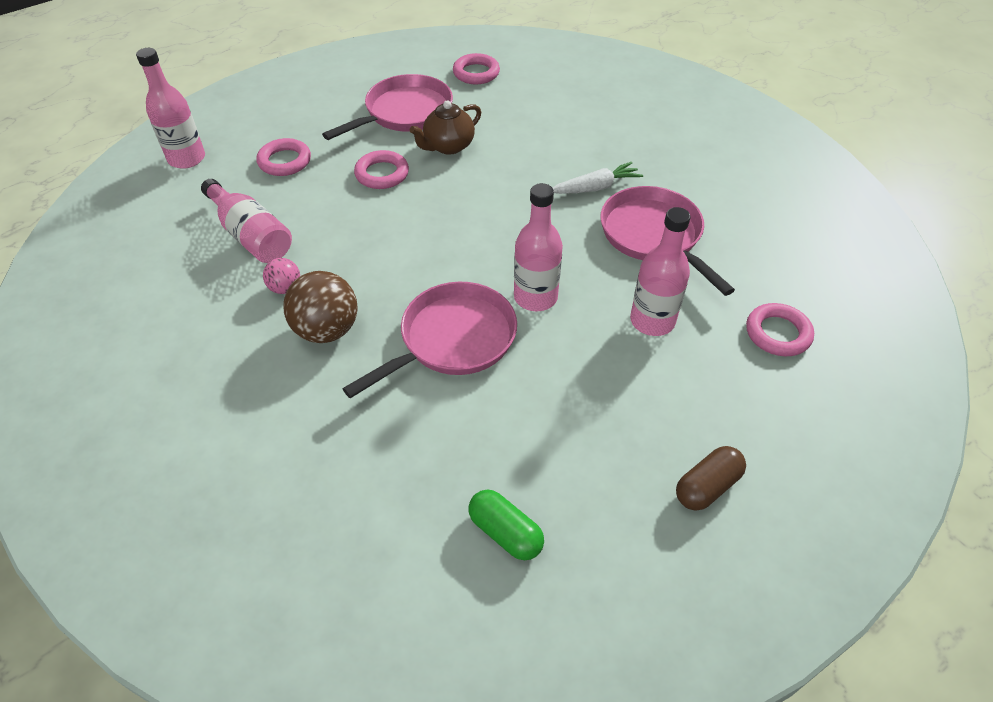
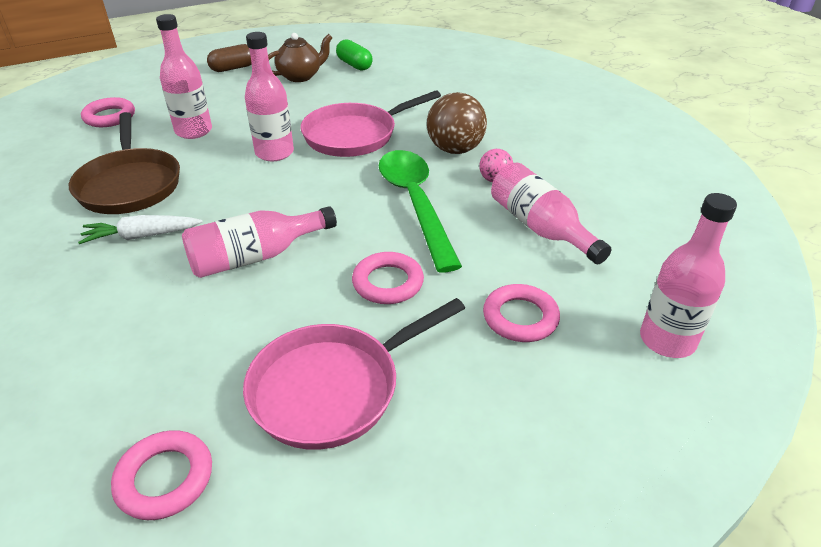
camera: 170 degrees left, 10 degrees down
brown teapot [410,100,481,155] -> brown teapot moved to [268,33,333,82]
pink pan [600,186,735,296] -> brown pan [69,112,180,214]
none -> pink bottle [182,206,337,278]
none -> green spoon [379,150,462,273]

